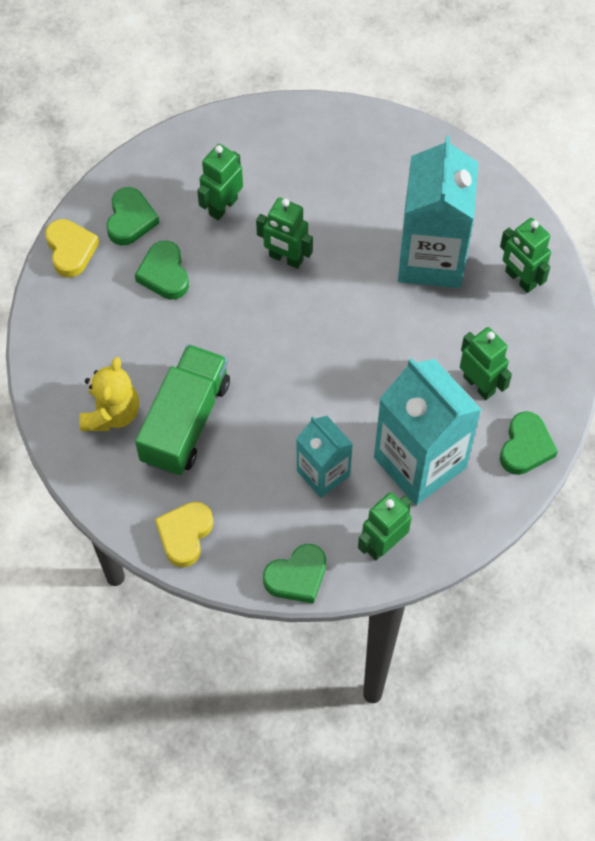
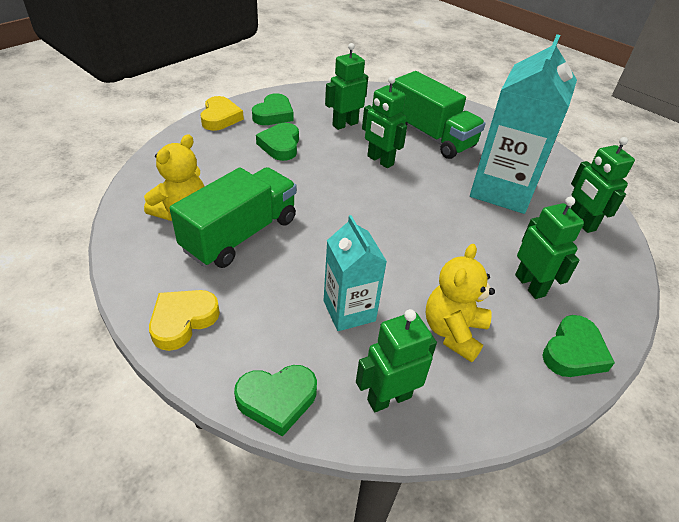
camera: 15 degrees right, 20 degrees down
turquoise carton [374,358,482,505] -> yellow teddy bear [426,244,495,362]
none -> green truck [392,71,485,159]

